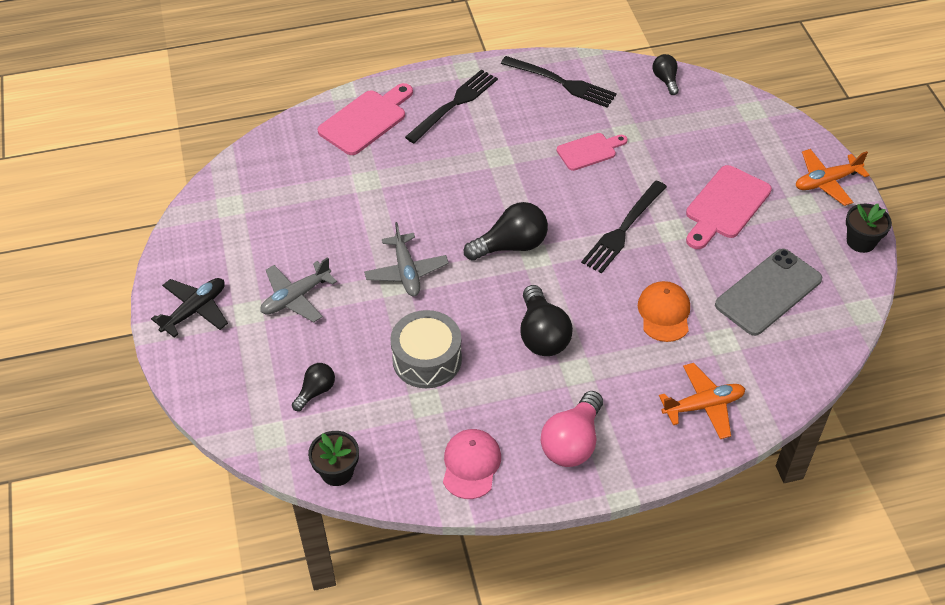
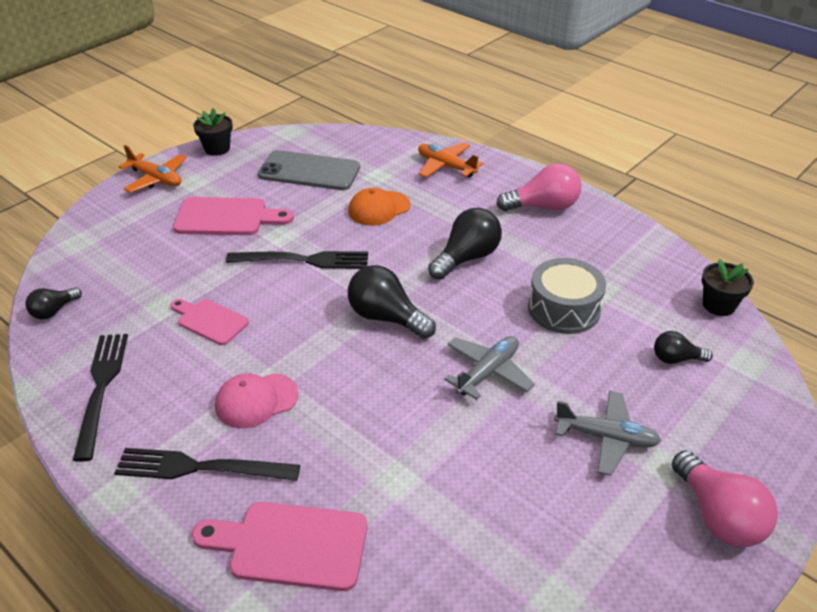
camera: 125 degrees left, 10 degrees down
black plane [151,278,228,338] -> pink light bulb [672,450,778,547]
pink cap [443,429,501,499] -> pink cap moved to [215,373,299,429]

